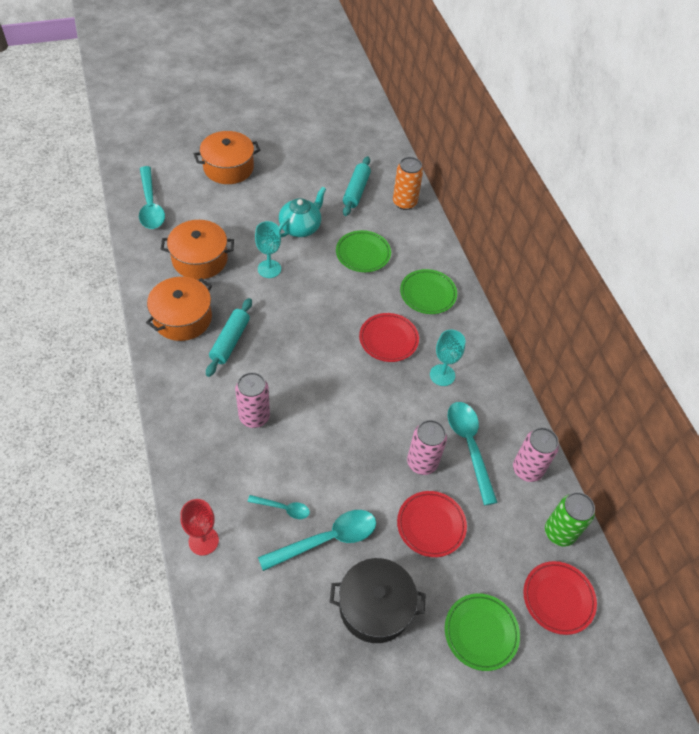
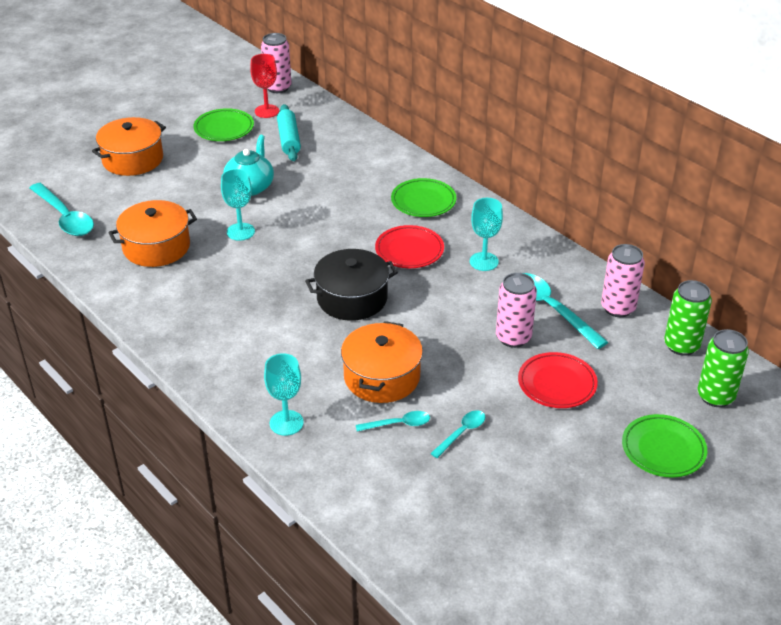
camera: 20 degrees left, 15 degrees down
orange pot [146,277,212,341] -> orange pot moved to [341,321,423,403]
red goblet [180,499,219,556] -> red goblet moved to [250,54,279,118]
turquoise rolling pin [206,298,252,377] -> none
pink can [235,372,270,428] -> pink can moved to [261,33,291,93]
turquoise spoon [258,510,376,571] -> turquoise spoon [430,410,485,458], size x0.53
black pot [330,558,426,643] -> black pot moved to [305,249,398,321]
green plate [336,230,391,272] -> green plate moved to [193,108,254,141]
orange can [393,157,423,210] -> none
red plate [523,561,597,635] -> green can [698,329,749,407]
none -> turquoise goblet [264,353,304,436]

